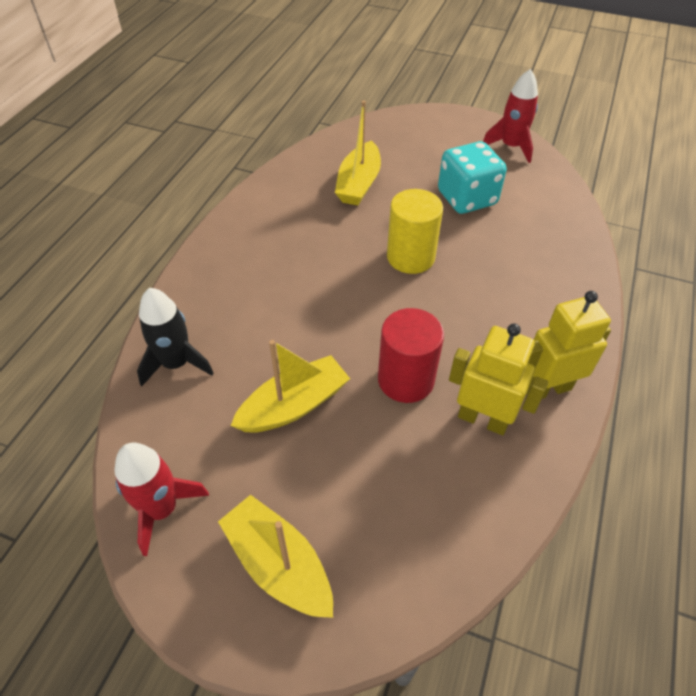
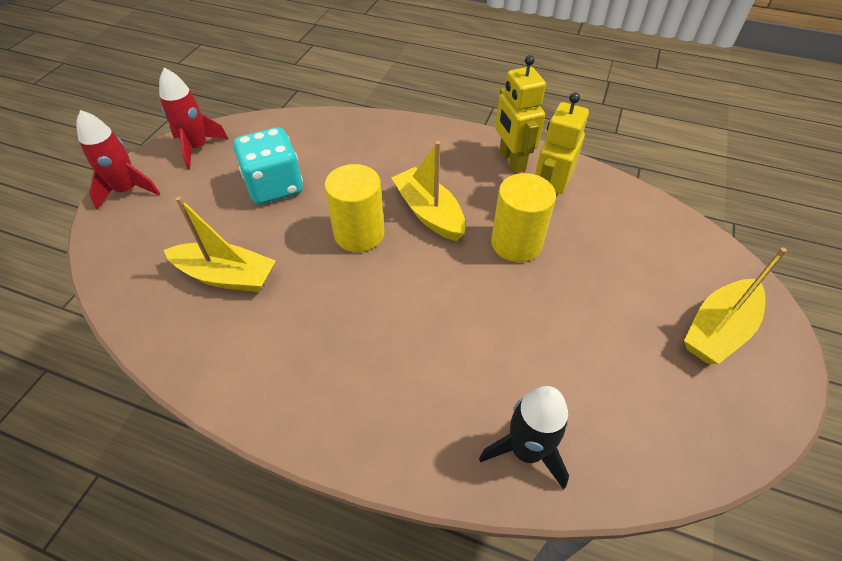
camera: 90 degrees left, 0 degrees up
red rocket [114,443,209,556] -> red rocket moved to [76,110,160,210]
yellow boat [231,340,350,432] -> yellow boat moved to [391,141,466,241]
red cylinder [378,308,444,403] -> yellow cylinder [491,173,556,262]

